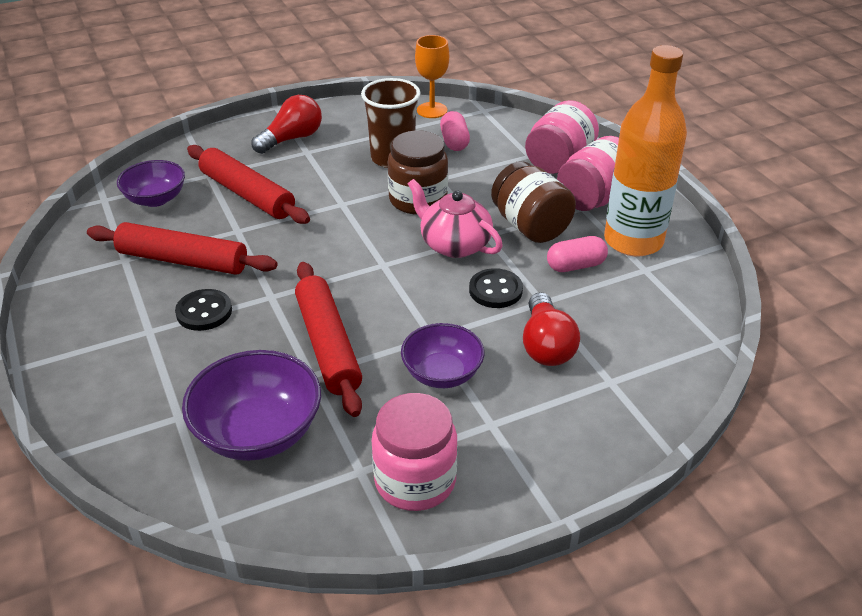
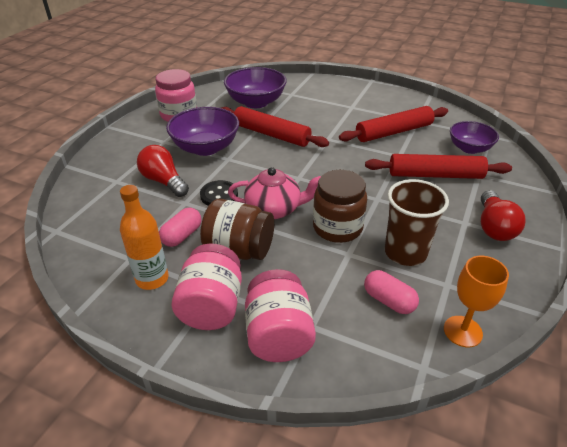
camera: 140 degrees right, 0 degrees up
black button [175,289,232,331] -> none
purple bowl [401,323,484,388] -> purple bowl [166,107,239,156], size x1.52
orange bottle [604,45,687,256] -> orange bottle [120,185,169,290], size x0.61

